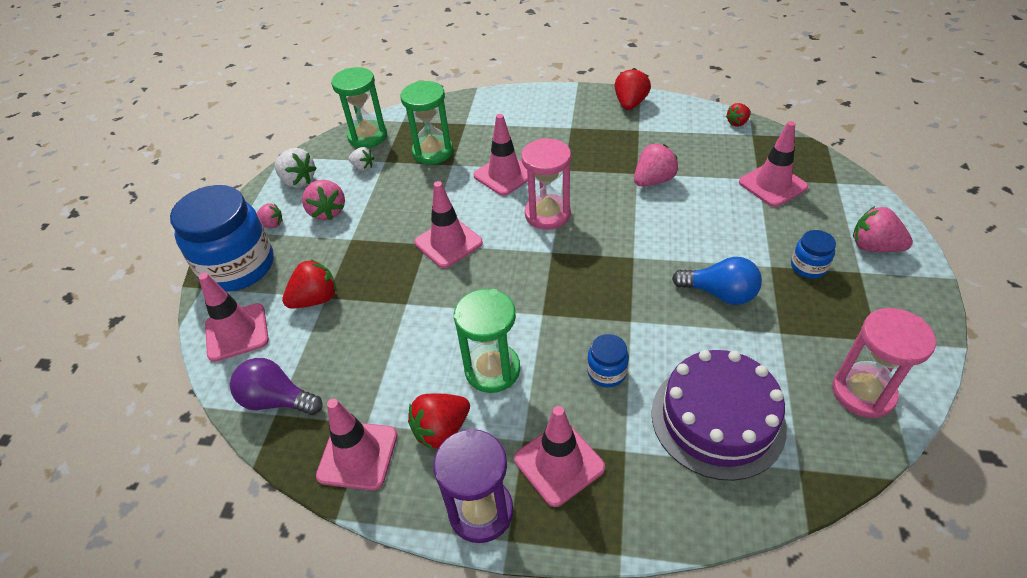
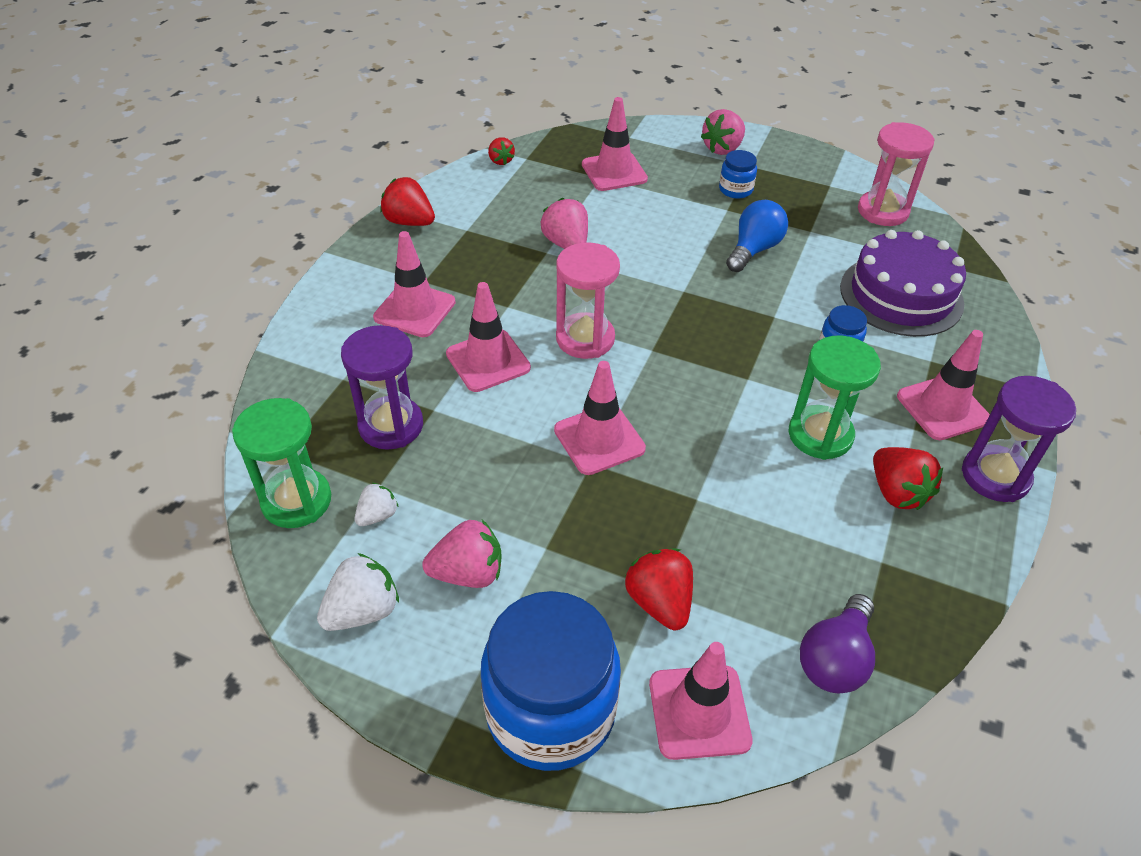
camera: 80 degrees left, 0 degrees up
pink strawberry [256,203,283,228] -> none
pink traffic cone [316,399,398,491] -> pink traffic cone moved to [373,231,456,337]
green hourglass [400,81,453,164] -> purple hourglass [341,325,423,450]

